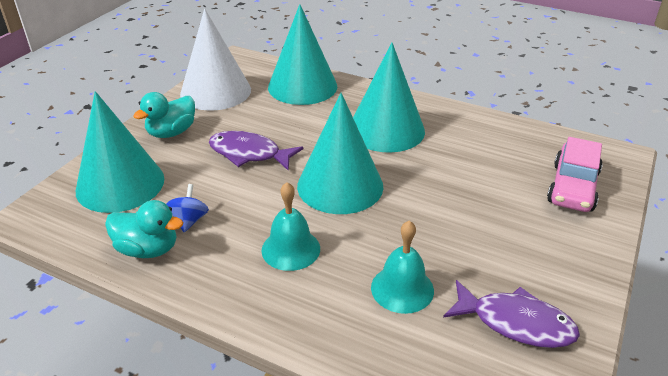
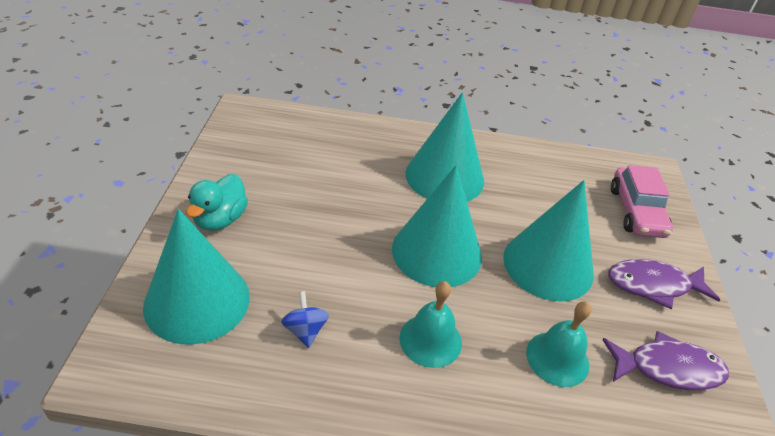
camera: 25 degrees left, 5 degrees up
turquoise duck [105,200,183,258] -> none
white cone [180,8,251,111] -> none
purple fish [209,131,303,170] -> purple fish moved to [608,259,720,309]
turquoise cone [268,4,337,105] -> turquoise cone moved to [503,180,594,302]

